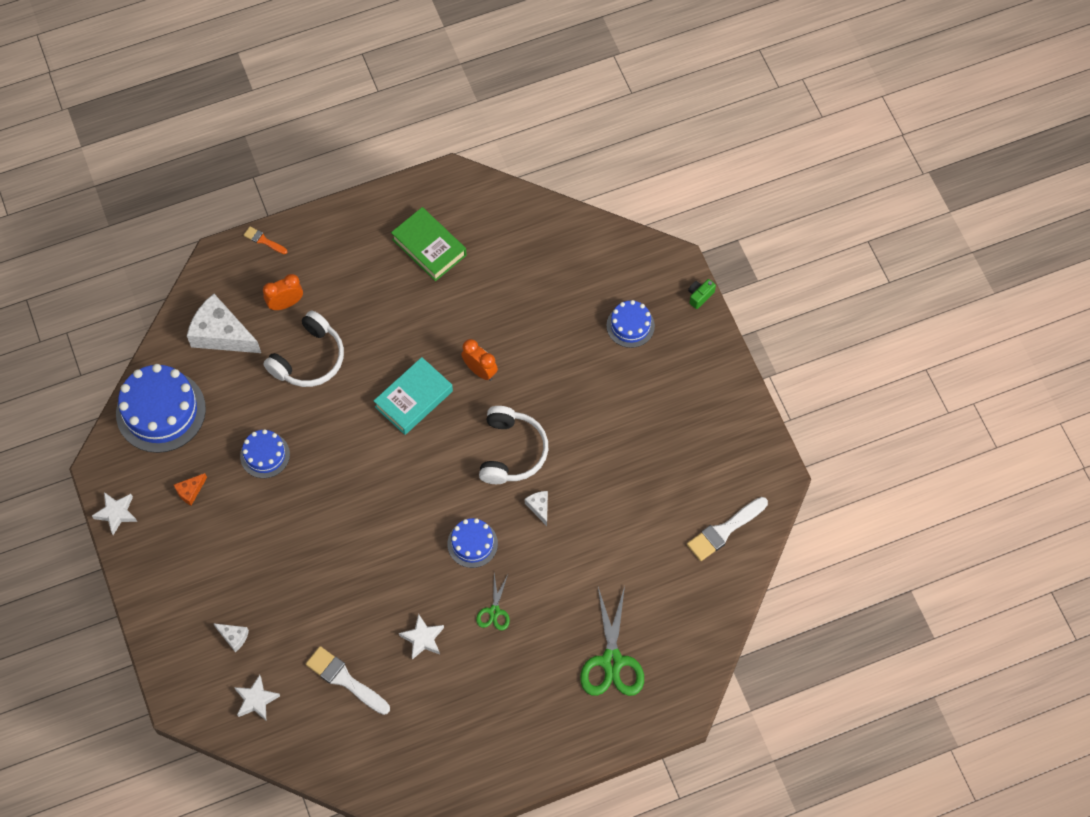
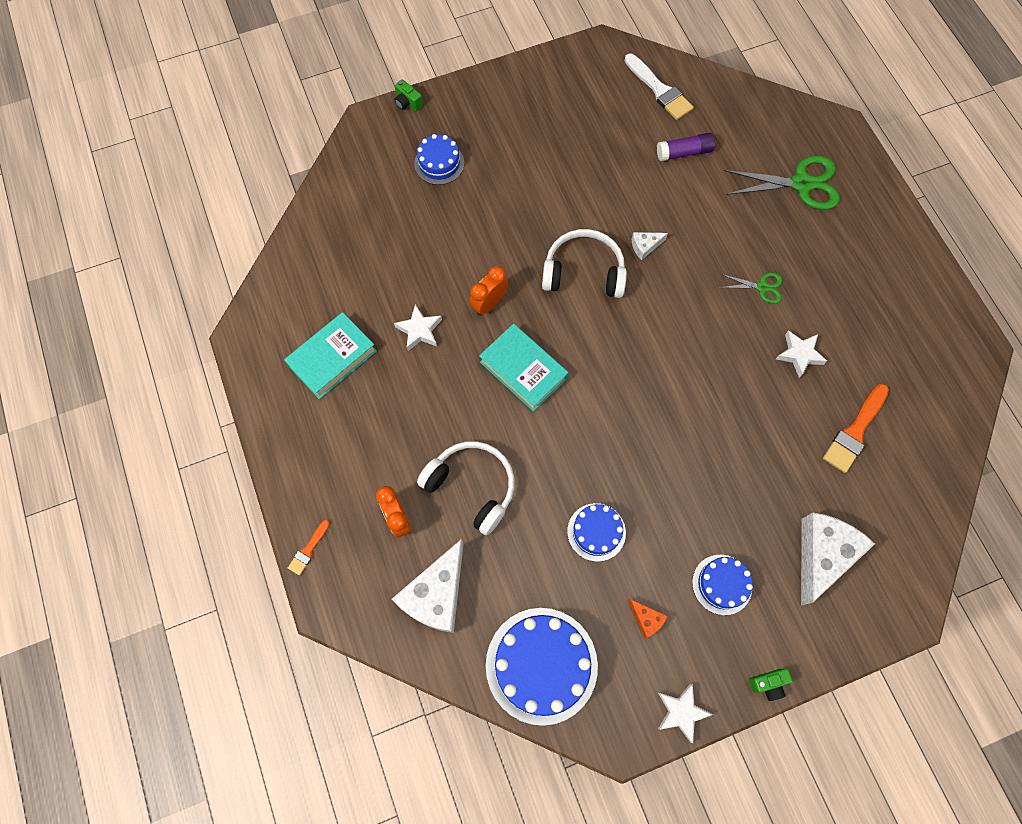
camera: 90 degrees left, 5 degrees up
white cheese [213,623,249,652] -> white cheese [801,513,875,606], size x2.21
white star [234,675,280,720] -> white star moved to [394,304,442,351]
white brush [306,646,390,715] -> orange brush [823,384,889,473]
green book [391,207,467,281] -> turquoise book [284,312,377,399]
blue cake [447,518,498,568] -> blue cake moved to [692,555,753,615]
none -> purple glue stick [657,132,715,161]
none -> green camera [749,668,793,701]

